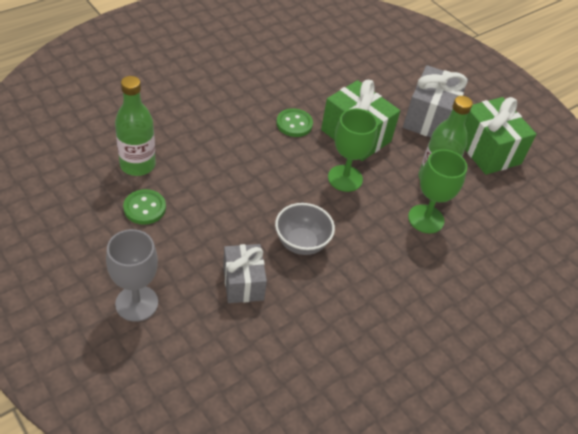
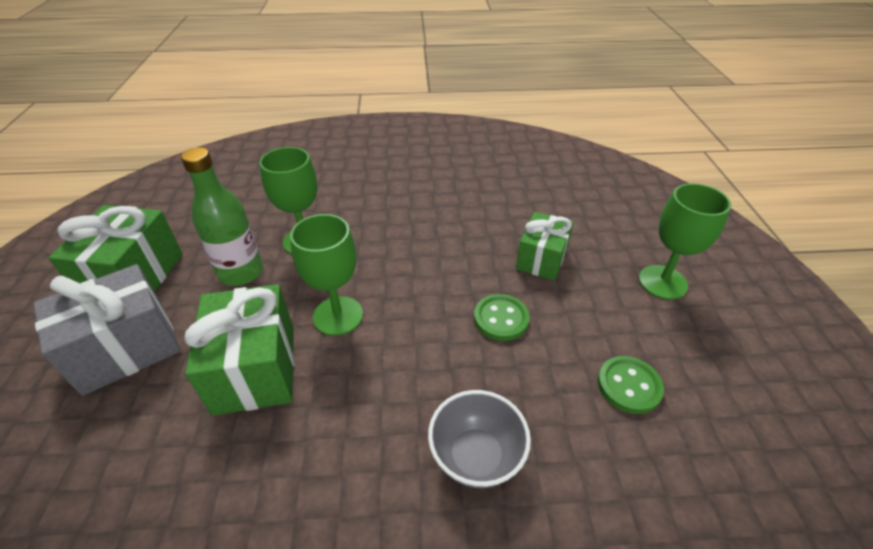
camera: 140 degrees left, 5 degrees down
grey goblet [106,229,158,322] -> green goblet [639,183,731,300]
green bottle [115,76,156,176] -> none
grey gift [223,244,267,303] -> green gift [516,212,574,280]
grey bowl [275,203,335,255] -> grey bowl moved to [428,390,531,488]
green button [276,108,313,137] -> green button moved to [474,294,530,341]

